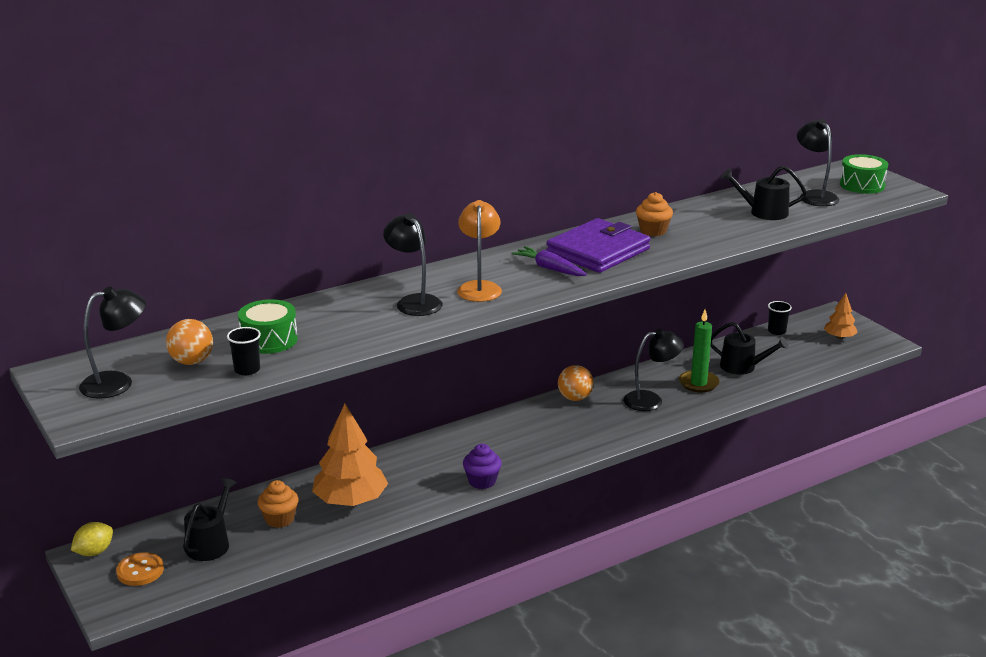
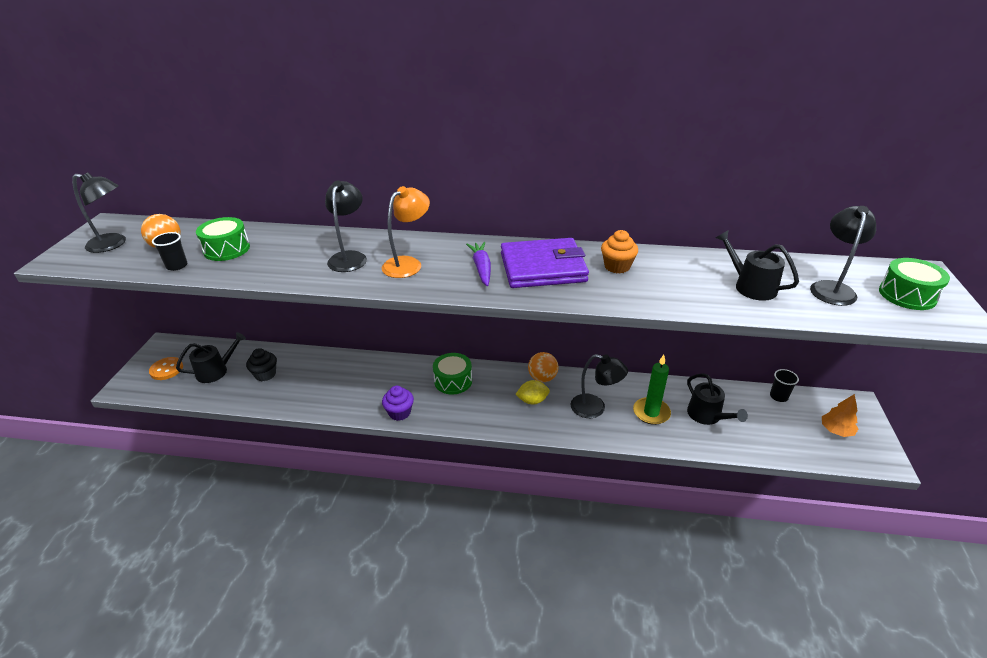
camera: 40 degrees right, 10 degrees up
yellow lemon [71,522,113,556] -> yellow lemon moved to [515,380,550,405]
orange cupcake [258,480,299,528] -> black cupcake [246,348,277,381]
orange tree [312,404,388,506] -> none
none -> green drum [433,353,472,394]

